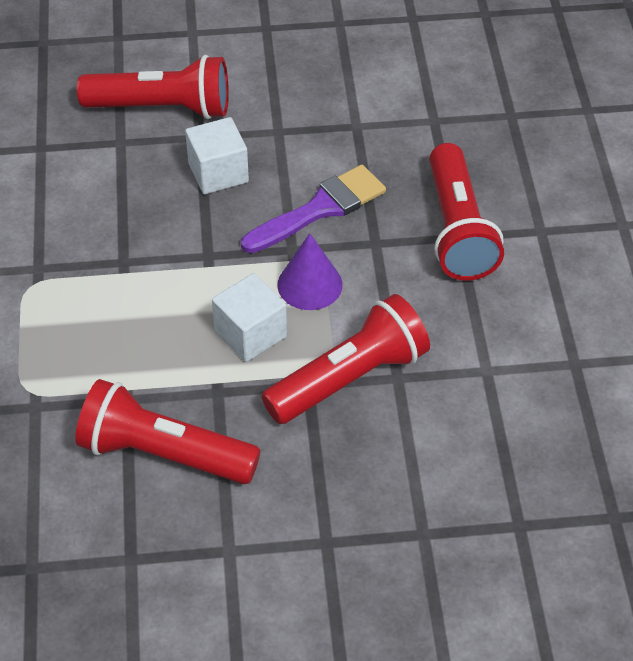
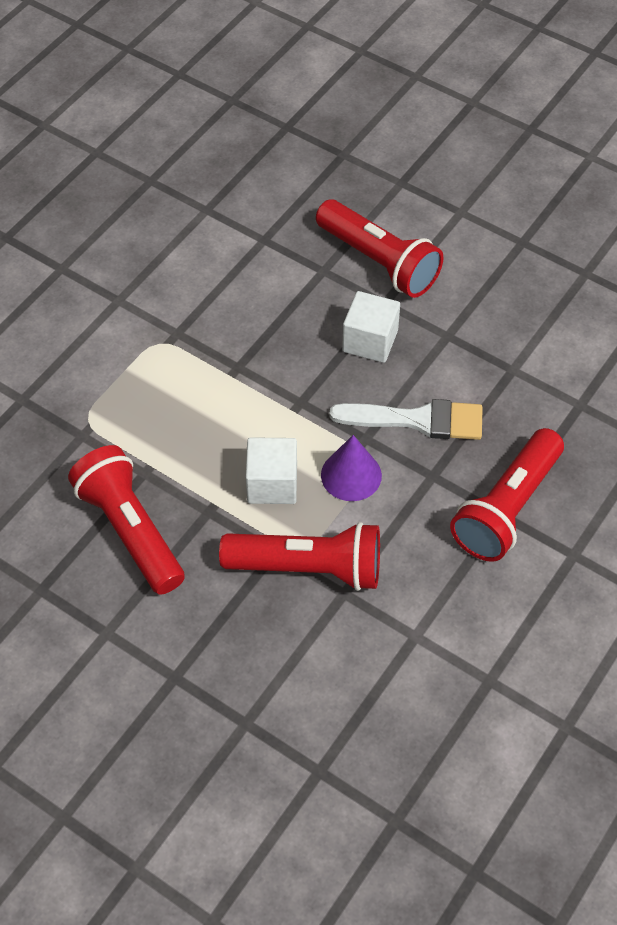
camera: 40 degrees right, 5 degrees up
purple brush [241,165,386,253] -> white brush [329,399,483,440]

